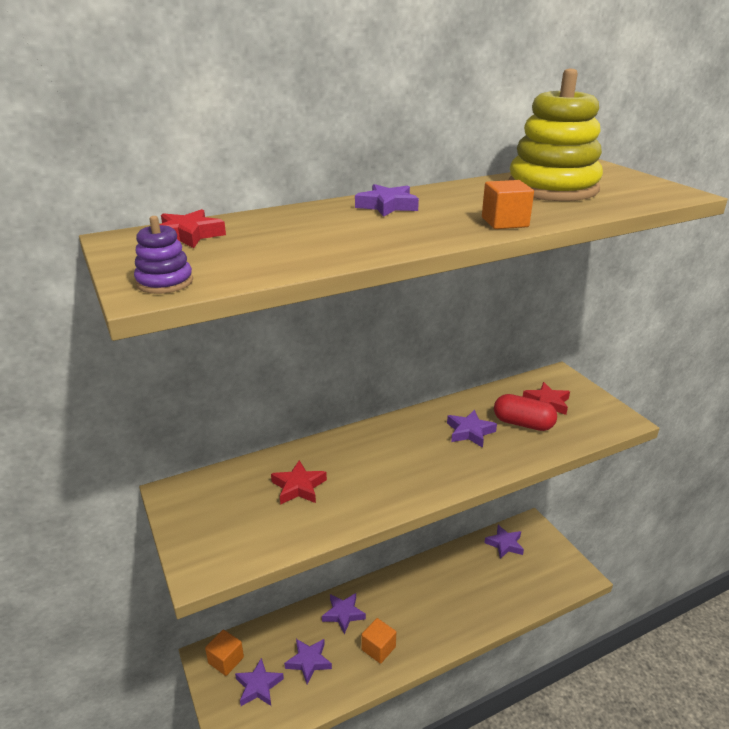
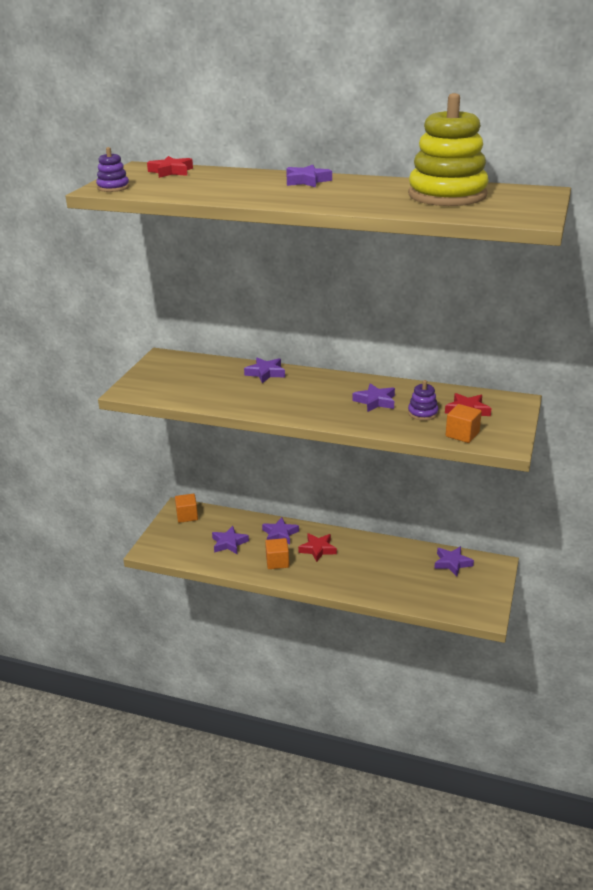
camera: 45 degrees right, 0 degrees up
purple star [235,658,284,706] -> purple star moved to [244,358,285,383]
red star [271,460,327,505] -> red star moved to [298,533,337,562]
orange cube [482,180,534,229] -> orange cube moved to [446,404,482,443]
red capsule [494,394,557,431] -> purple stacking toy [408,380,438,421]

